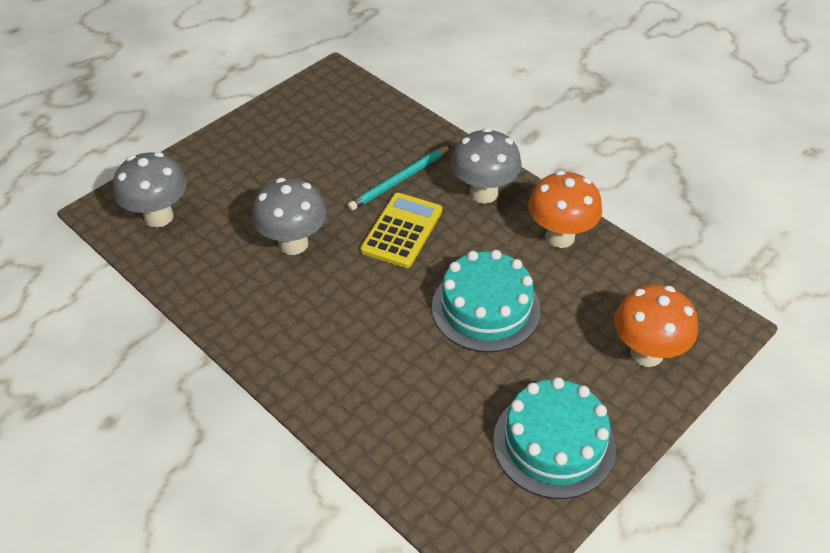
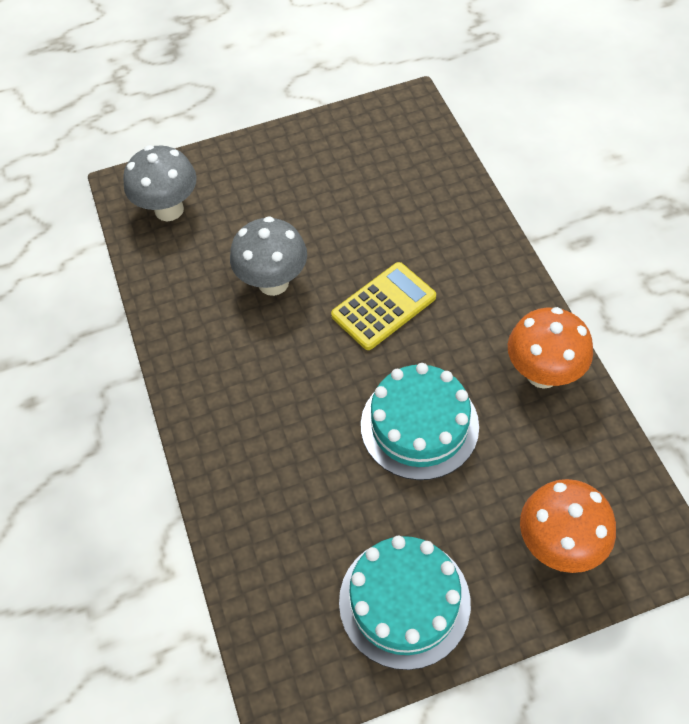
camera: 30 degrees right, 10 degrees up
turquoise pencil [347,145,451,211] -> none
grey mushroom [451,128,522,204] -> none

